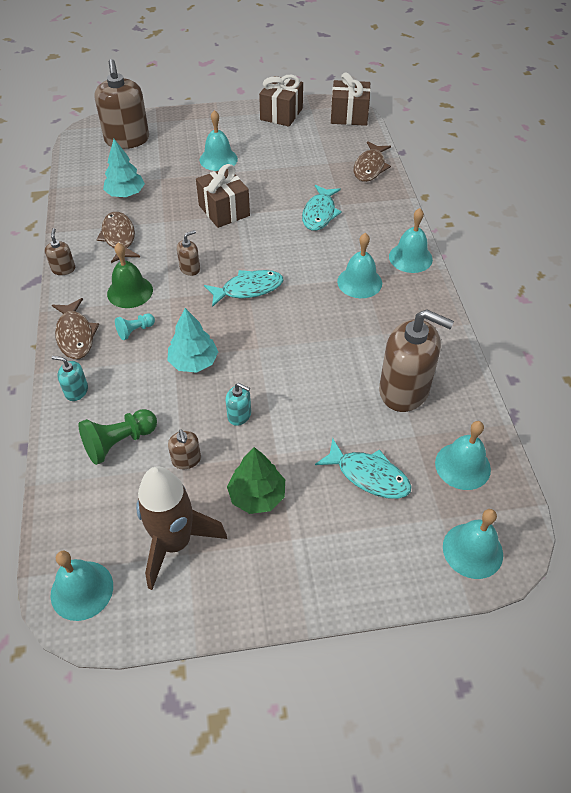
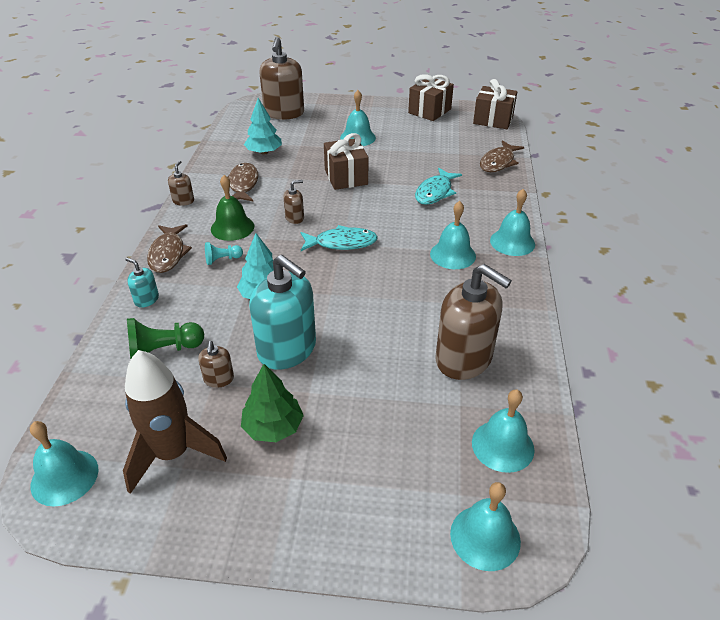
camera: 15 degrees right, 10 degrees down
turquoise soap dispenser [226,383,251,426] -> turquoise soap dispenser [249,255,316,370], size x2.24
turquoise fish [315,438,412,499] -> none

